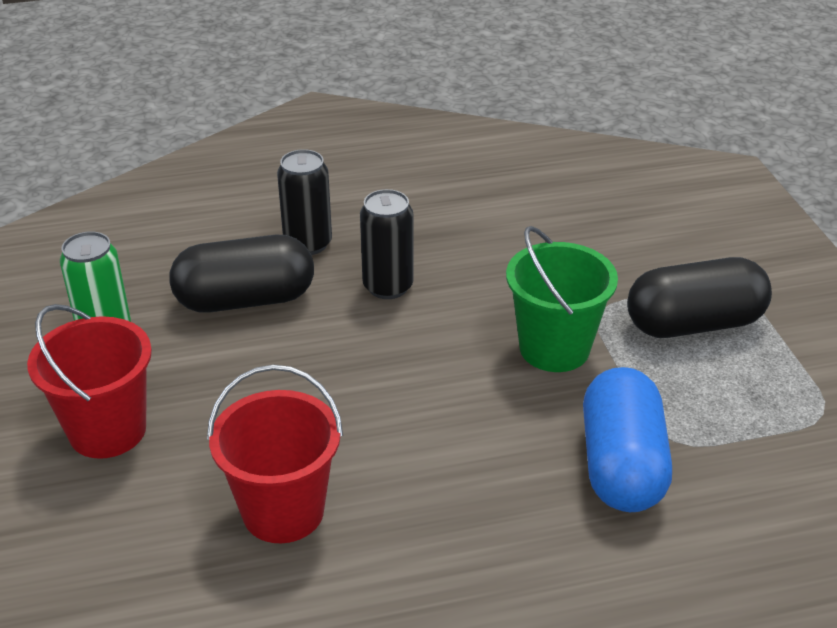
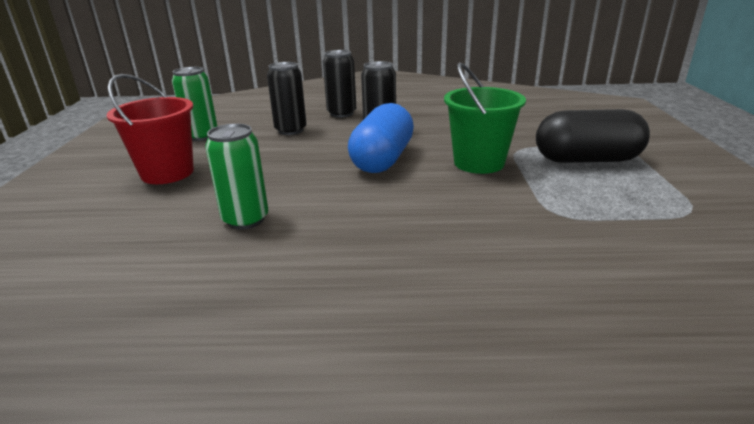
camera: 15 degrees right, 10 degrees down
black capsule [169,235,314,313] -> black can [267,62,307,135]
red bucket [207,365,343,543] -> green can [205,123,268,230]
blue capsule [583,367,672,512] -> blue capsule moved to [348,103,414,173]

